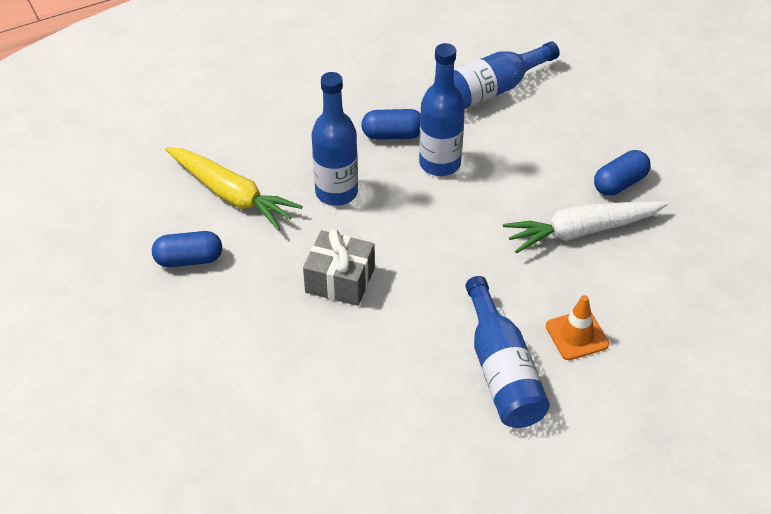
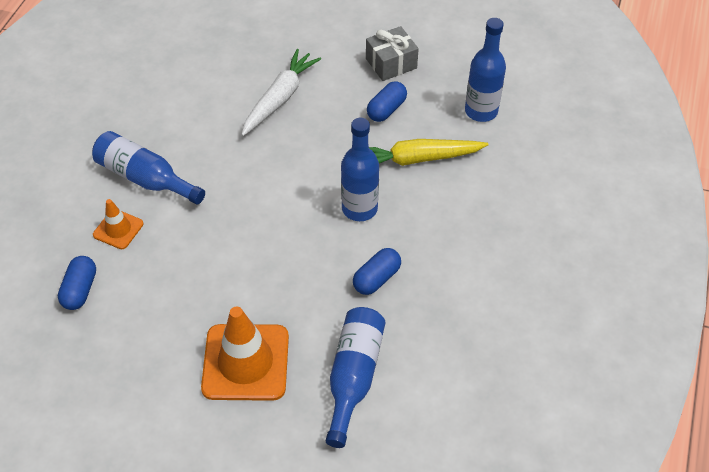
camera: 135 degrees right, 5 degrees up
grey gift [303,229,375,306] -> grey gift moved to [366,26,419,81]
blue bottle [419,43,465,176] -> blue bottle moved to [465,18,506,122]
white carrot [503,201,668,253] -> white carrot moved to [241,49,321,136]
blue capsule [594,150,651,196] -> blue capsule moved to [58,256,96,310]
none -> orange traffic cone [201,306,289,401]

